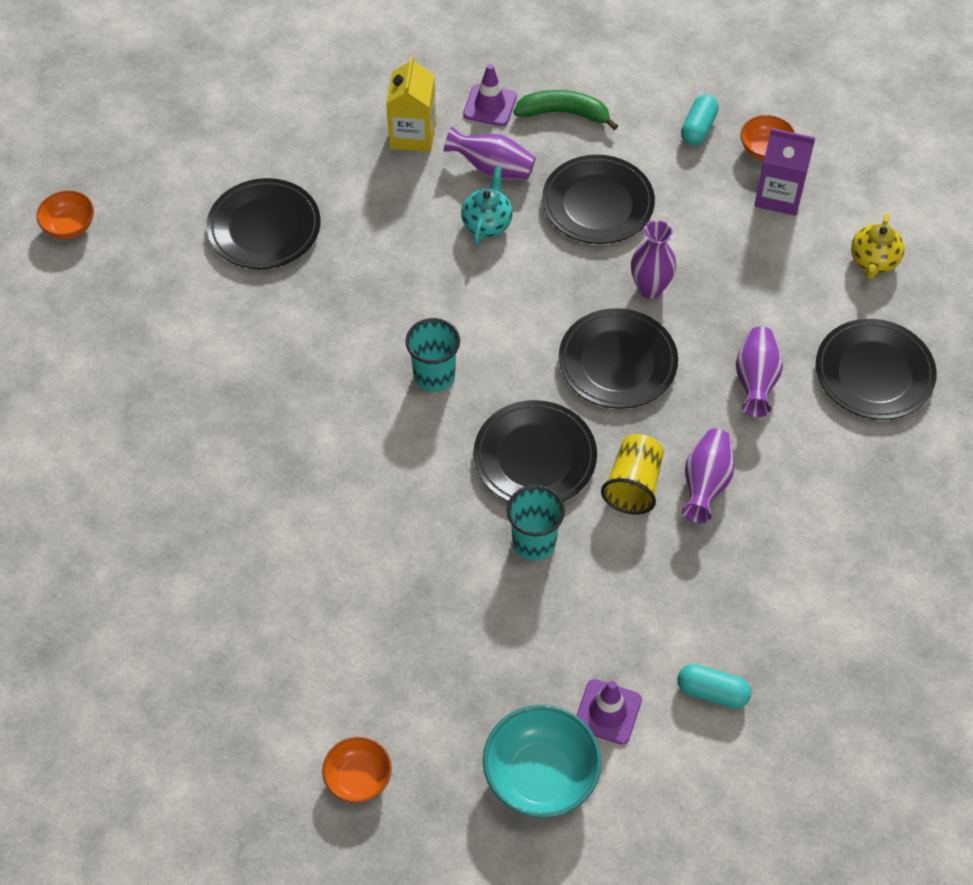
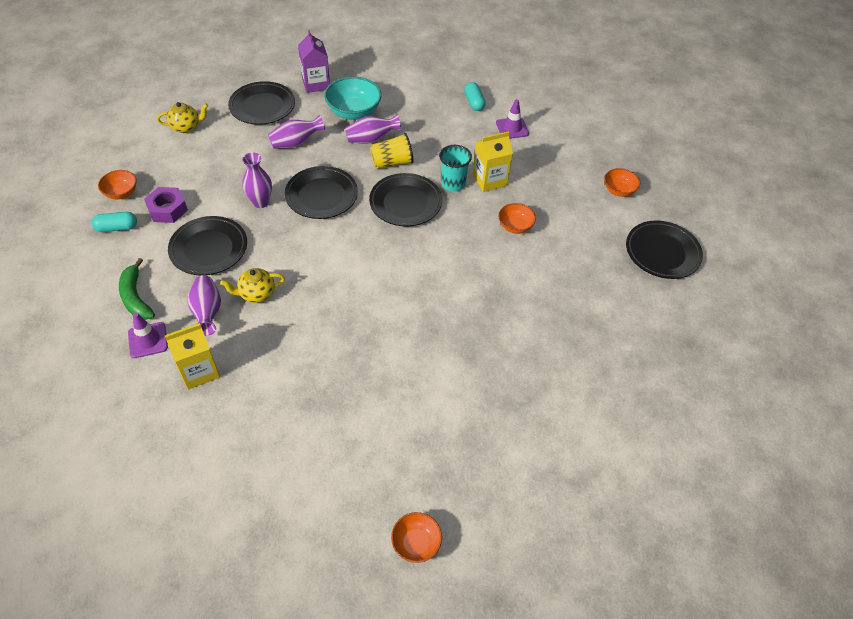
camera: 125 degrees left, 5 degrees down
black plate [207,178,320,269] -> black plate moved to [626,220,703,279]
turquoise cup [406,318,460,392] -> none
turquoise teapot [461,166,513,245] -> yellow teapot [220,268,285,303]
turquoise bowl [483,705,601,818] -> turquoise bowl moved to [324,77,382,120]
purple carton [754,128,816,216] -> purple carton moved to [298,30,330,93]
none -> purple nut [144,187,188,223]
none -> yellow carton [473,131,513,192]
none -> orange bowl [498,203,536,234]

